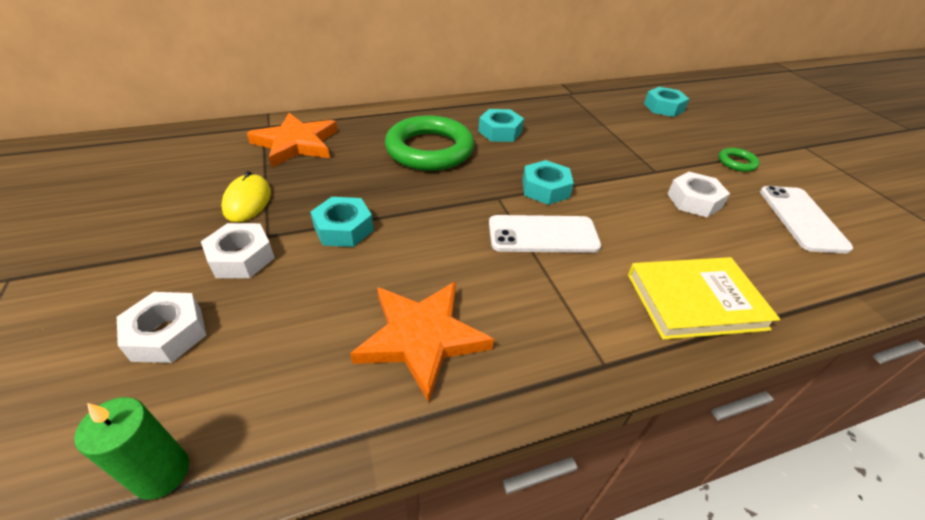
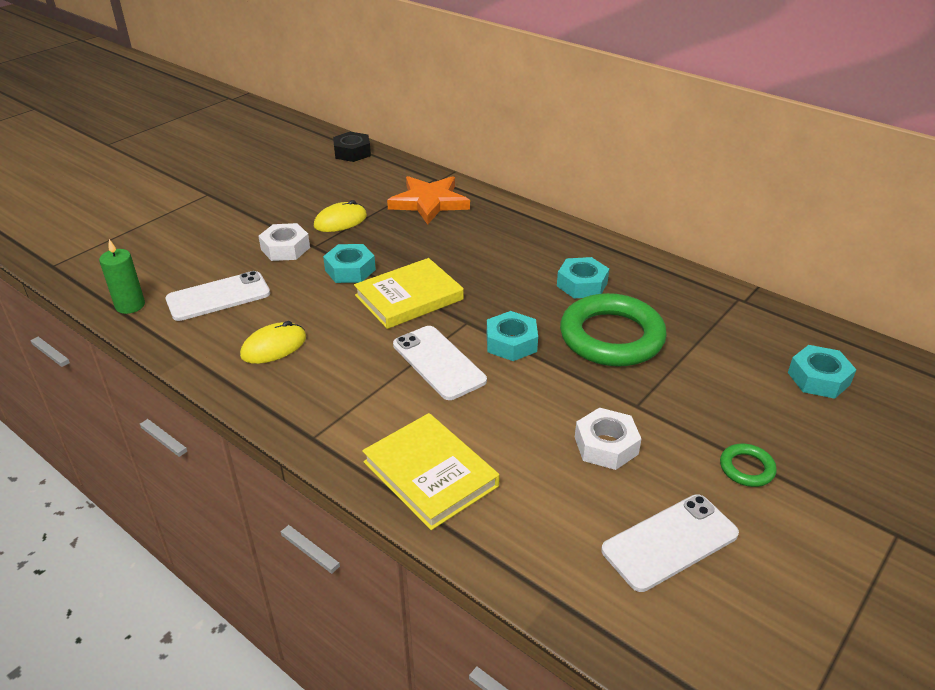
camera: 60 degrees right, 5 degrees down
white nut [117,292,206,363] -> none
orange star [350,281,494,402] -> yellow mouse [240,321,306,364]
green ring [385,115,475,171] -> green ring moved to [560,293,667,367]
none -> white phone [165,271,270,321]
none -> black nut [333,132,371,162]
none -> yellow book [354,258,464,329]

